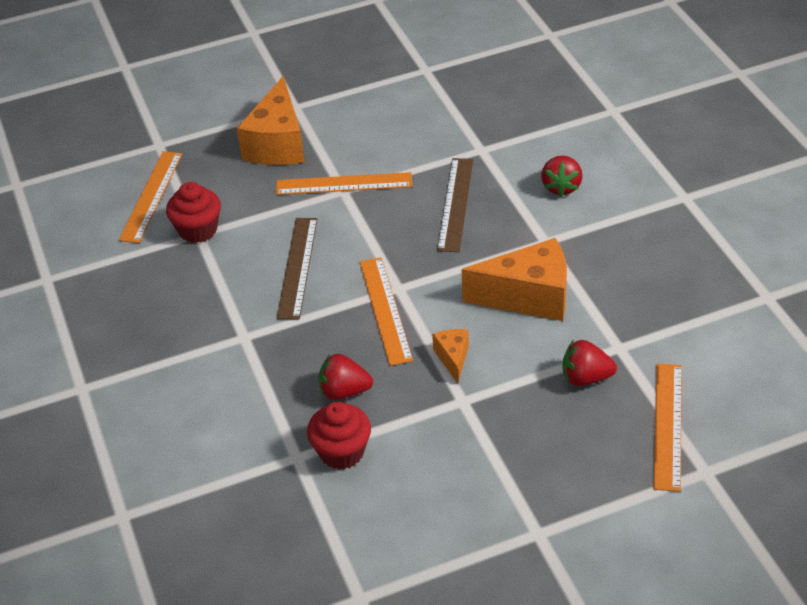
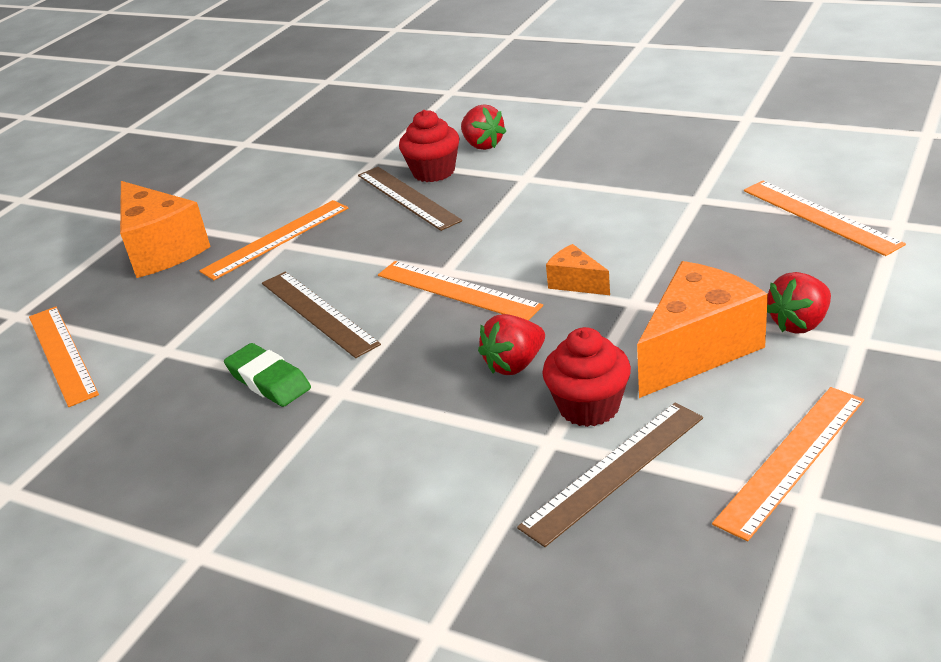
camera: 40 degrees left, 10 degrees down
red cupcake [166,182,221,243] -> red cupcake moved to [399,110,460,182]
orange cheese [461,238,567,321] -> orange cheese moved to [637,261,768,398]
red strawberry [562,340,617,386] -> red strawberry moved to [767,272,831,334]
none -> green eraser [224,343,311,407]
none -> brown ruler [517,402,703,547]
none -> orange ruler [712,387,864,541]

